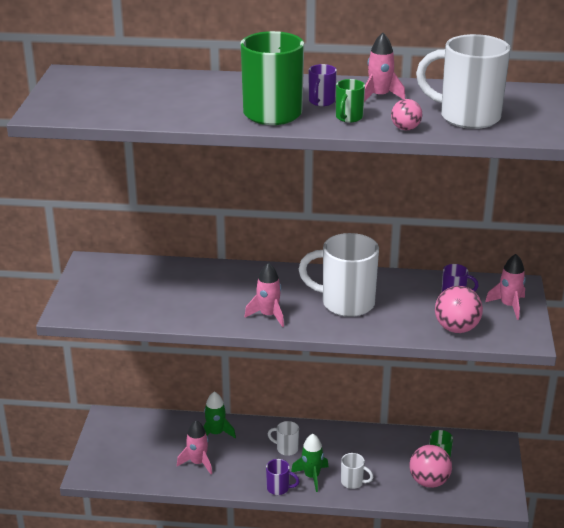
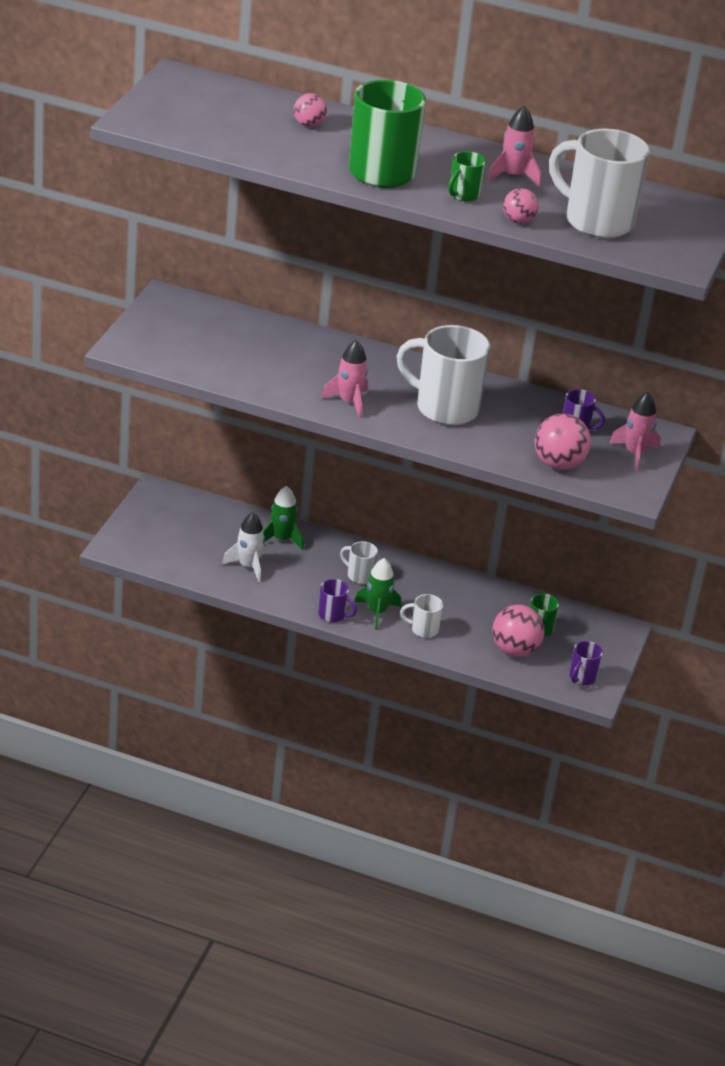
camera: 10 degrees right, 5 degrees up
pink rocket [177,420,212,474] -> white rocket [222,512,265,582]
purple mug [309,64,337,106] -> purple mug moved to [569,641,603,685]
white mug [341,453,373,489] -> white mug turned 150 degrees clockwise [400,594,443,638]
none -> pink ball [294,93,327,127]

